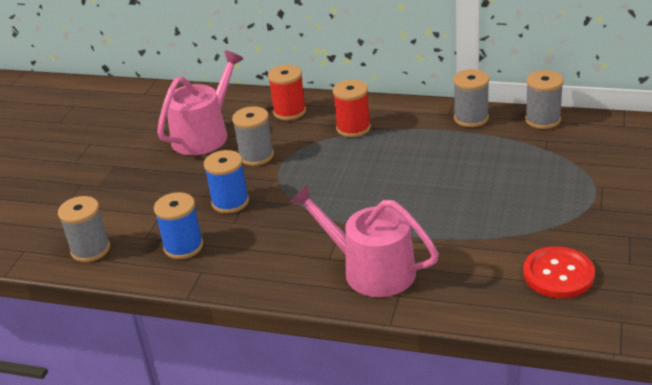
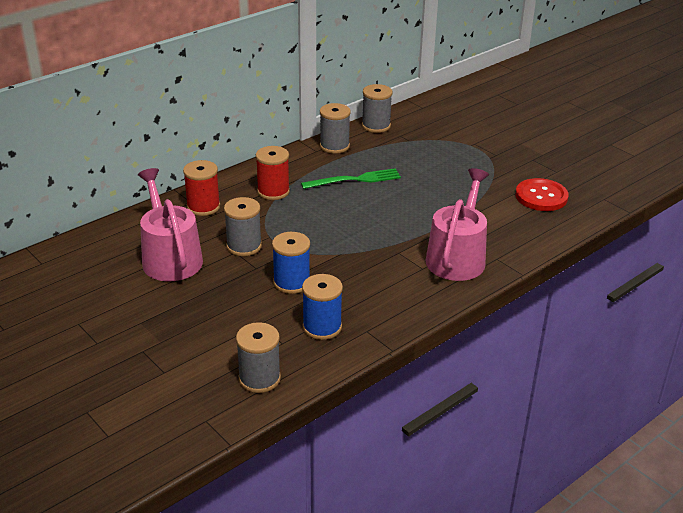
camera: 60 degrees left, 0 degrees up
pink watering can [290,184,439,297] -> pink watering can turned 135 degrees clockwise [426,168,489,281]
none -> green fork [301,168,401,189]

